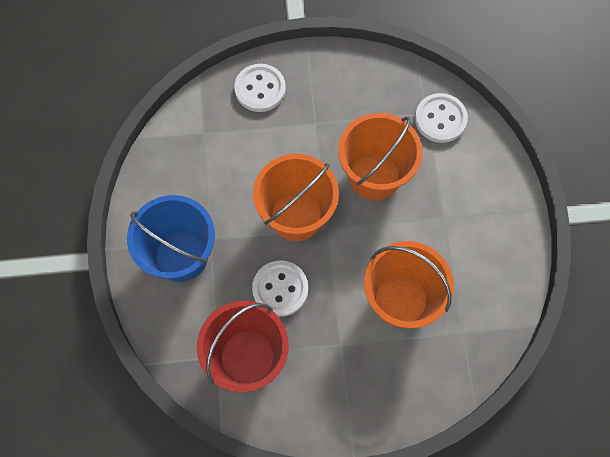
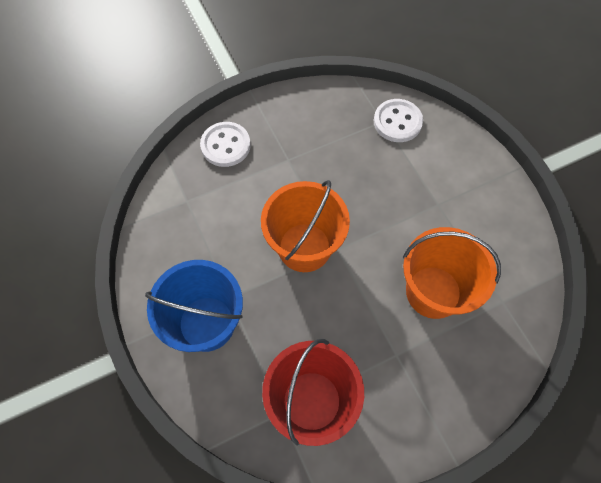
camera: 20 degrees left, 5 degrees down
white button [252,260,308,317] -> none
orange bucket [338,113,423,201] -> none

